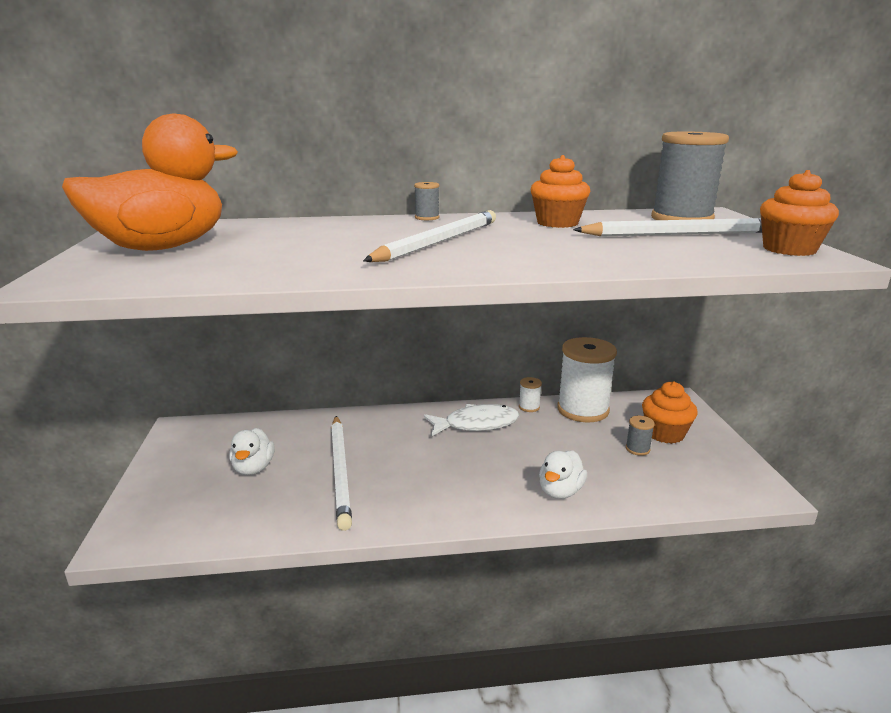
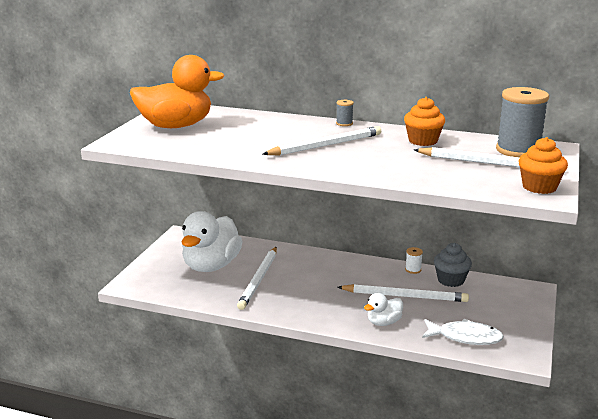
camera: 25 degrees right, 0 degrees up
white duck [229,428,275,475] -> white duck [181,211,243,272], size x2.08
white fish [424,404,519,436] -> white fish moved to [422,319,504,345]
white spool [557,337,617,423] -> grey cupcake [434,243,472,287]
grey spool [626,416,655,456] -> none
orange cupcake [642,381,698,444] -> none
none -> white pencil [338,284,469,302]

